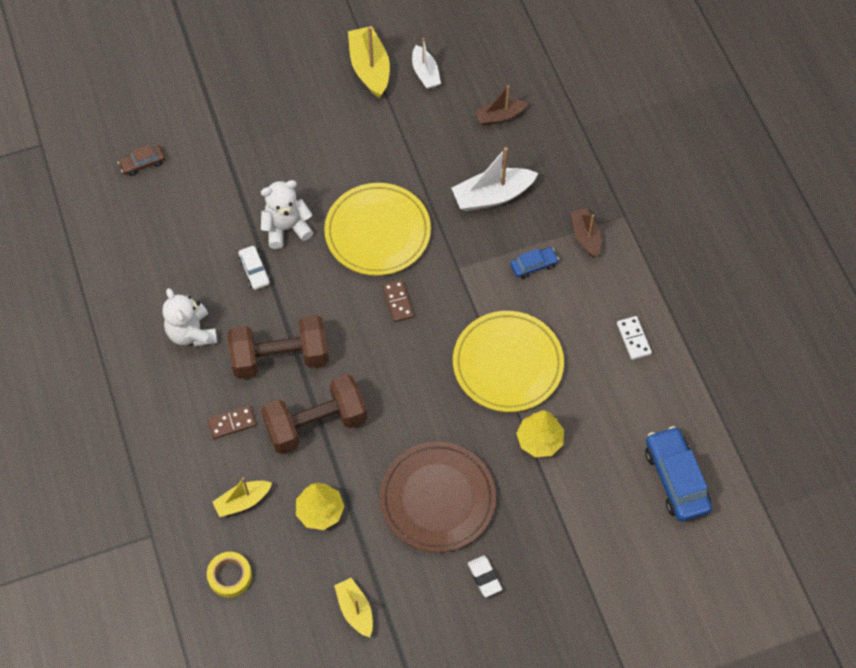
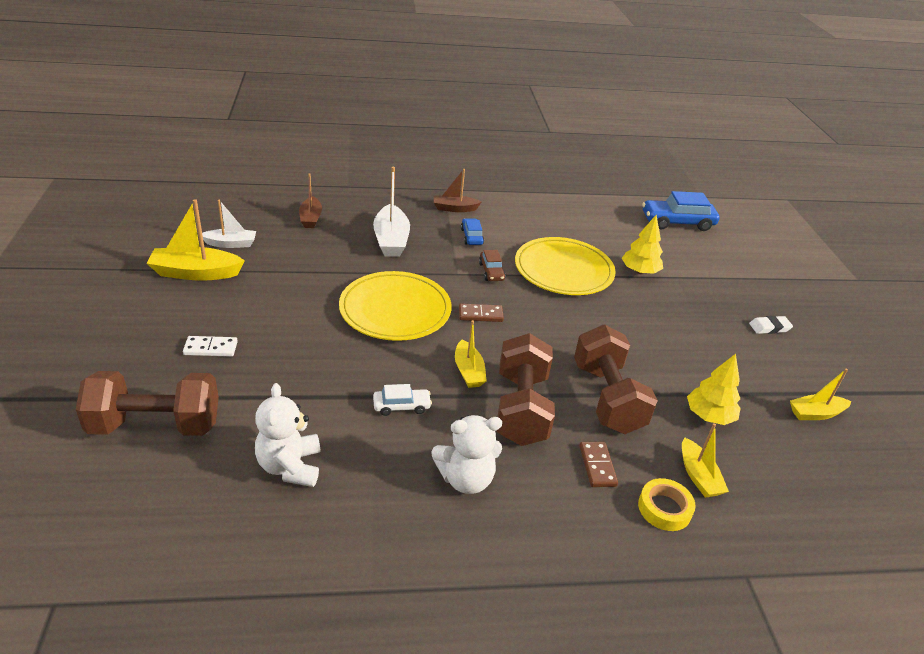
camera: 80 degrees left, 25 degrees down
brown car [118,144,165,176] -> brown car moved to [479,250,506,281]
yellow tape [207,552,252,598] -> yellow tape moved to [638,478,696,531]
white teddy bear [261,180,313,249] -> white teddy bear moved to [255,383,320,487]
brown plate [380,442,496,552] -> none
white domino [617,316,652,360] -> white domino moved to [183,336,238,357]
none -> brown dumbbell [76,371,219,436]
none -> yellow boat [455,320,487,388]

